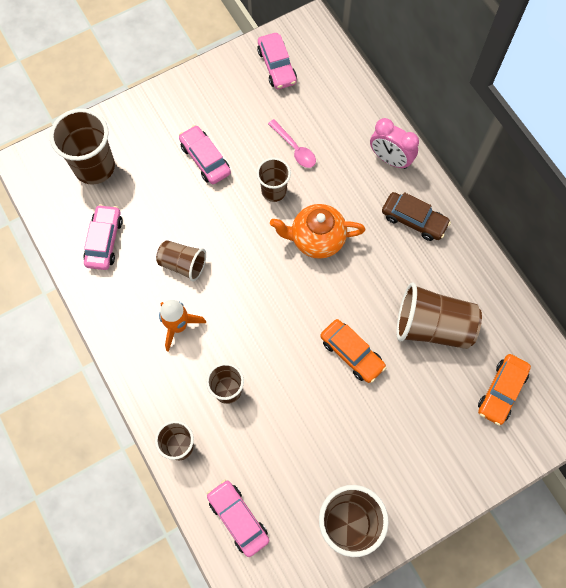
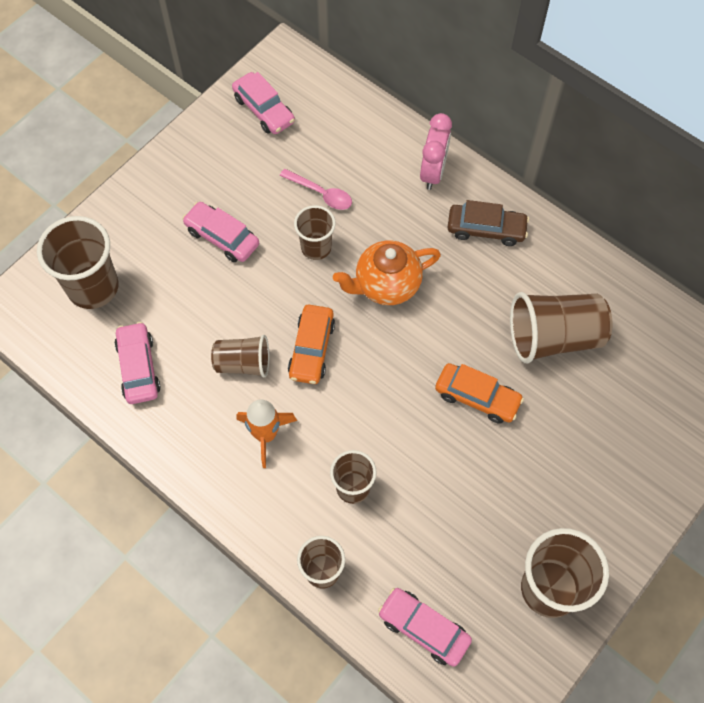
camera: 20 degrees left, 5 degrees down
pink clock [370,118,419,169] -> pink clock turned 90 degrees counterclockwise [420,113,452,190]
orange car [478,354,531,426] -> orange car moved to [288,305,335,384]

